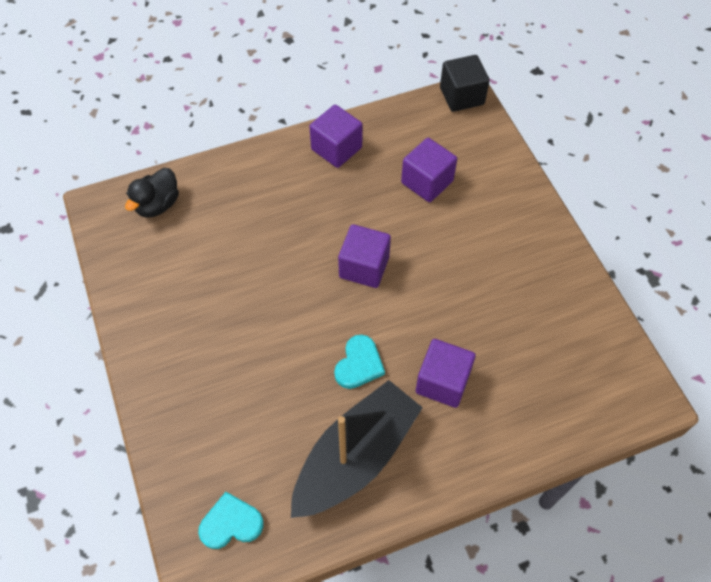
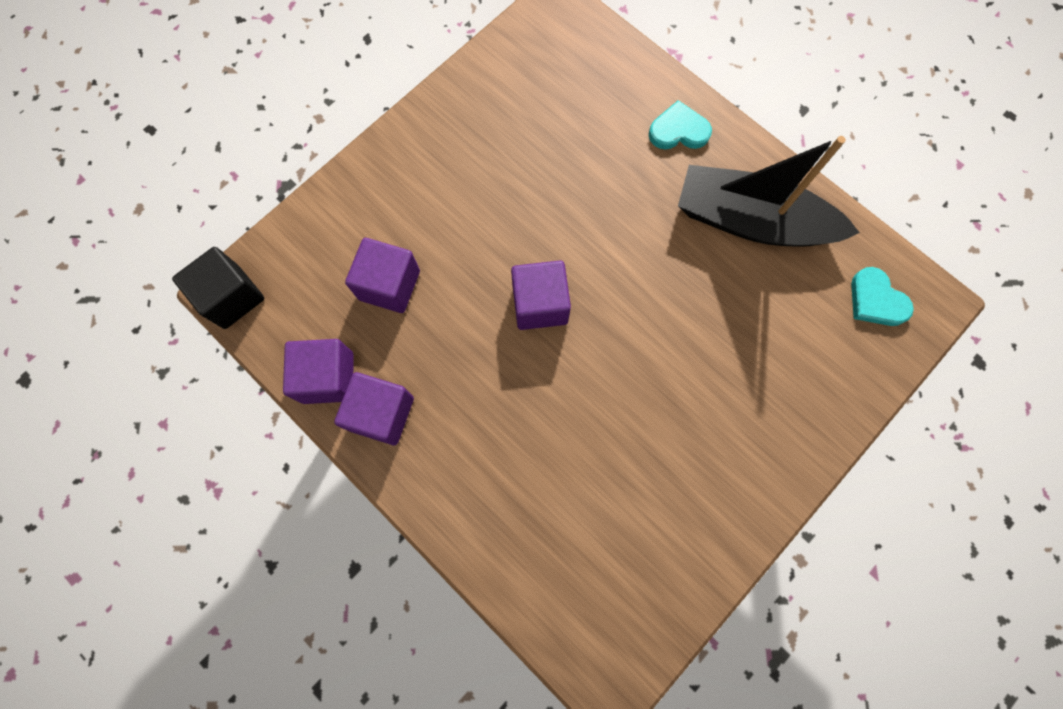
camera: 115 degrees left, 15 degrees up
black duck [125,168,179,218] -> none
turquoise heart [334,335,385,389] -> turquoise heart moved to [649,100,712,150]
purple cube [416,339,476,408] -> purple cube moved to [283,339,354,404]

